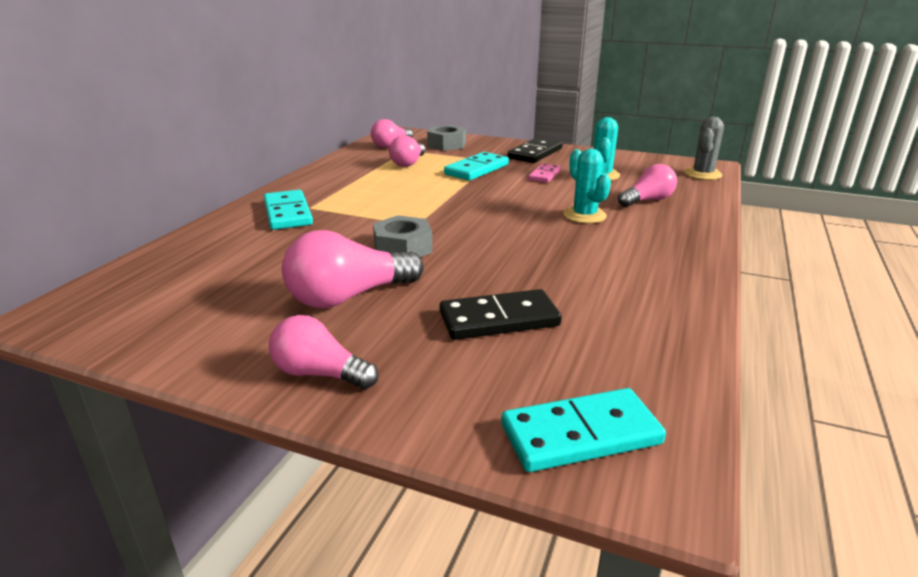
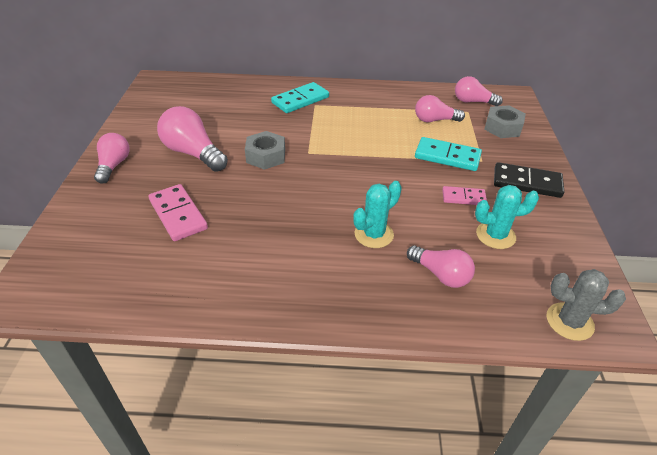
camera: 70 degrees right, 15 degrees up
black domino [440,289,562,340] -> pink domino [149,184,208,241]
turquoise domino [501,388,666,472] -> none

